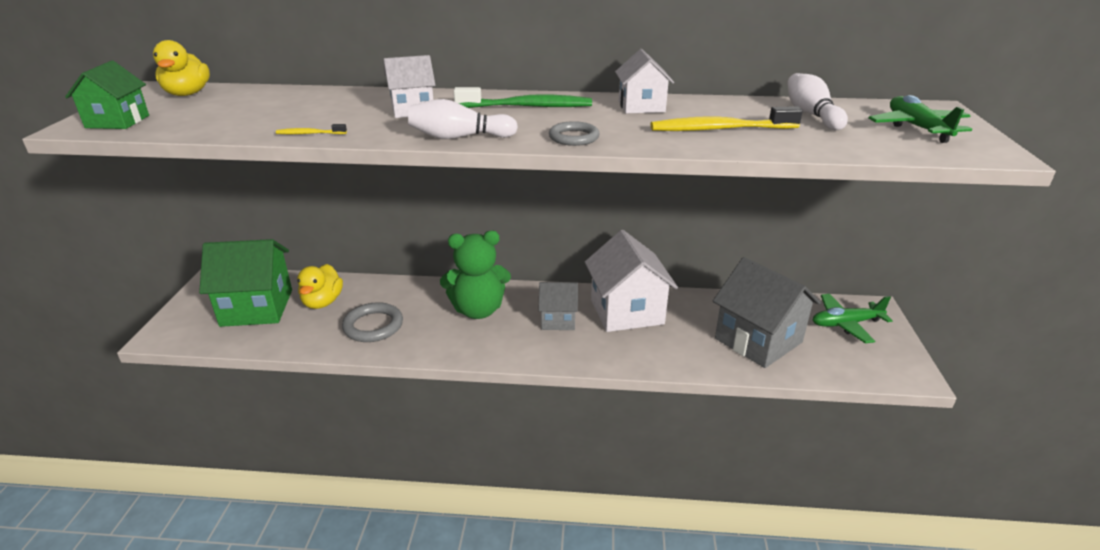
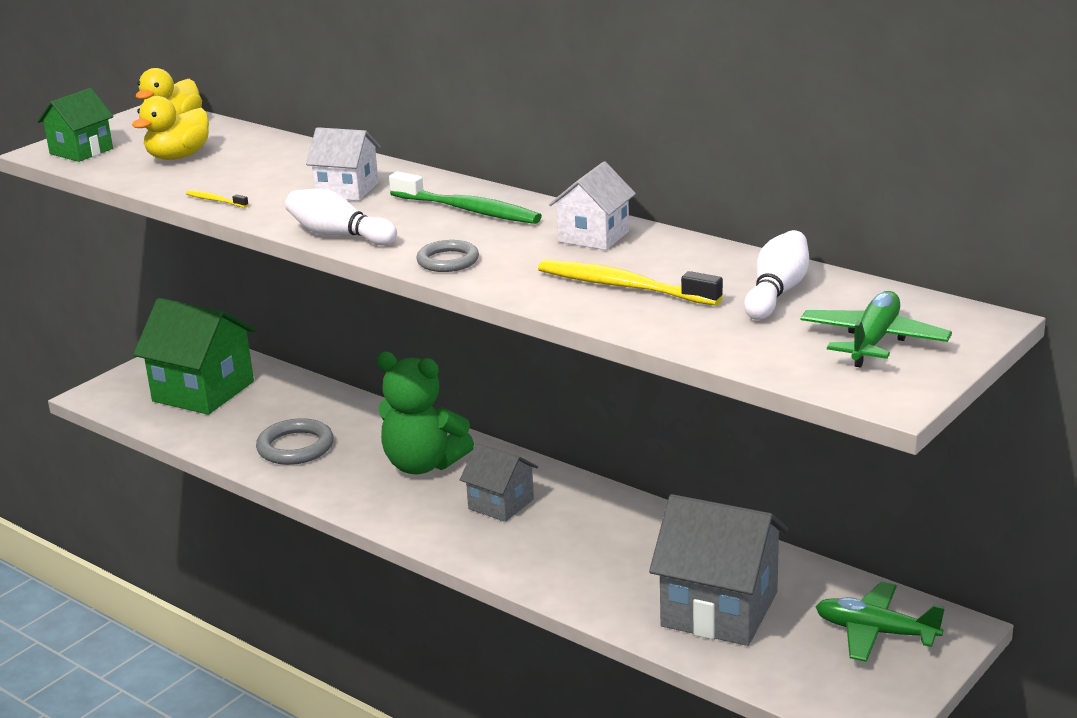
camera: 35 degrees right, 5 degrees down
yellow duck [297,264,343,309] -> yellow duck moved to [132,96,209,160]
white house [585,230,678,332] -> none
grey house [713,257,821,368] -> grey house turned 60 degrees counterclockwise [649,494,788,646]

